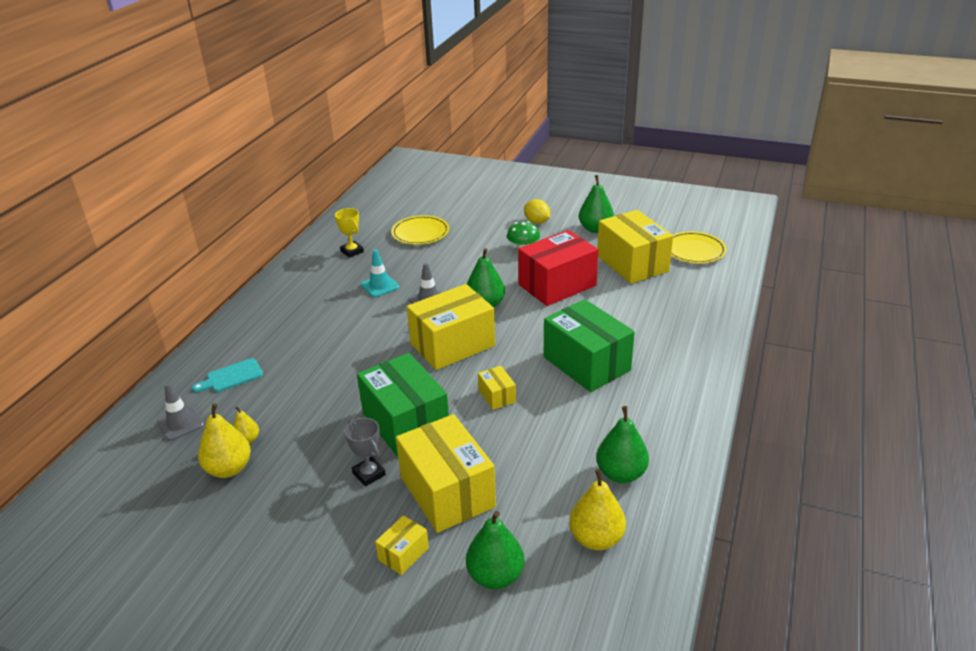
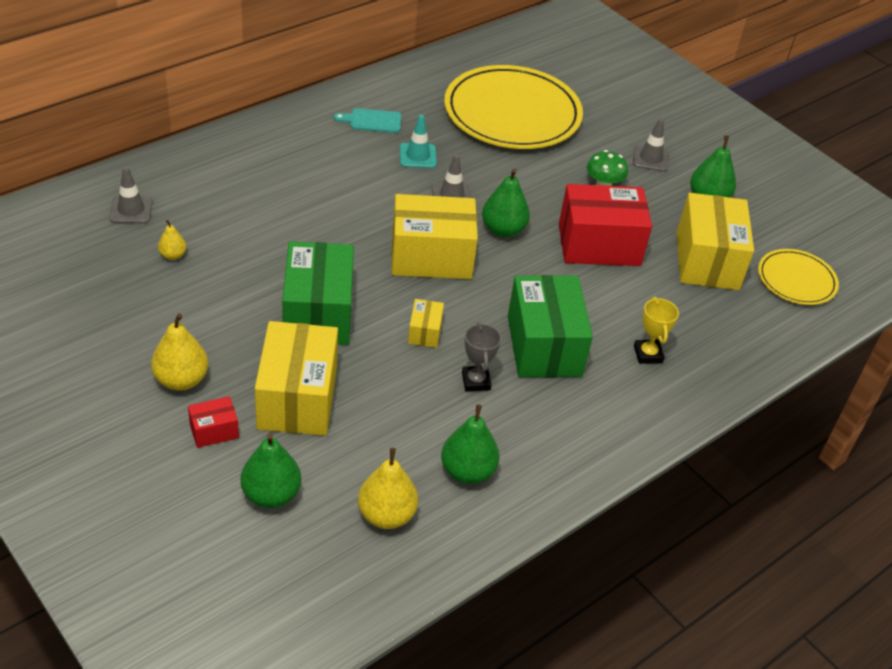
camera: 25 degrees right, 10 degrees up
turquoise cutting board [192,358,263,392] -> turquoise cutting board moved to [334,108,401,133]
yellow pear [198,403,251,478] -> yellow pear moved to [151,313,208,391]
yellow trophy [335,208,364,258] -> yellow trophy moved to [634,297,679,364]
grey trophy [345,418,386,486] -> grey trophy moved to [462,322,501,391]
yellow box [375,515,429,575] -> red box [188,396,239,448]
yellow plate [391,215,449,245] -> yellow plate [444,65,583,149], size x1.95
yellow lemon [524,199,550,224] -> grey traffic cone [633,118,669,172]

